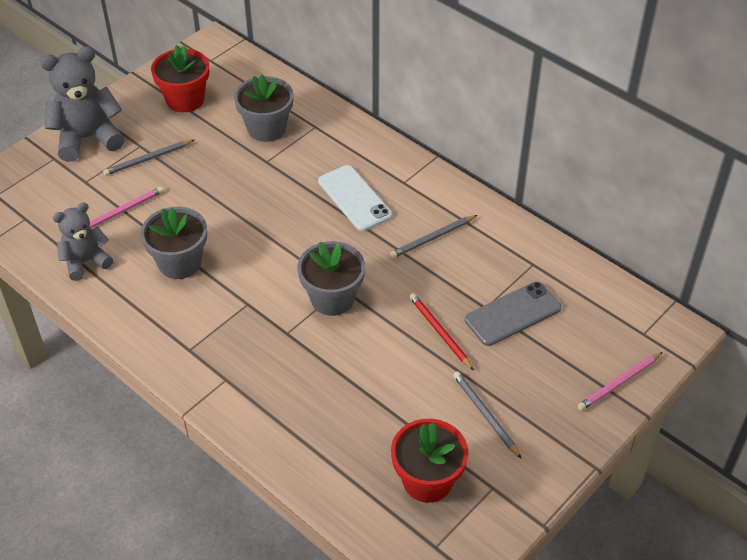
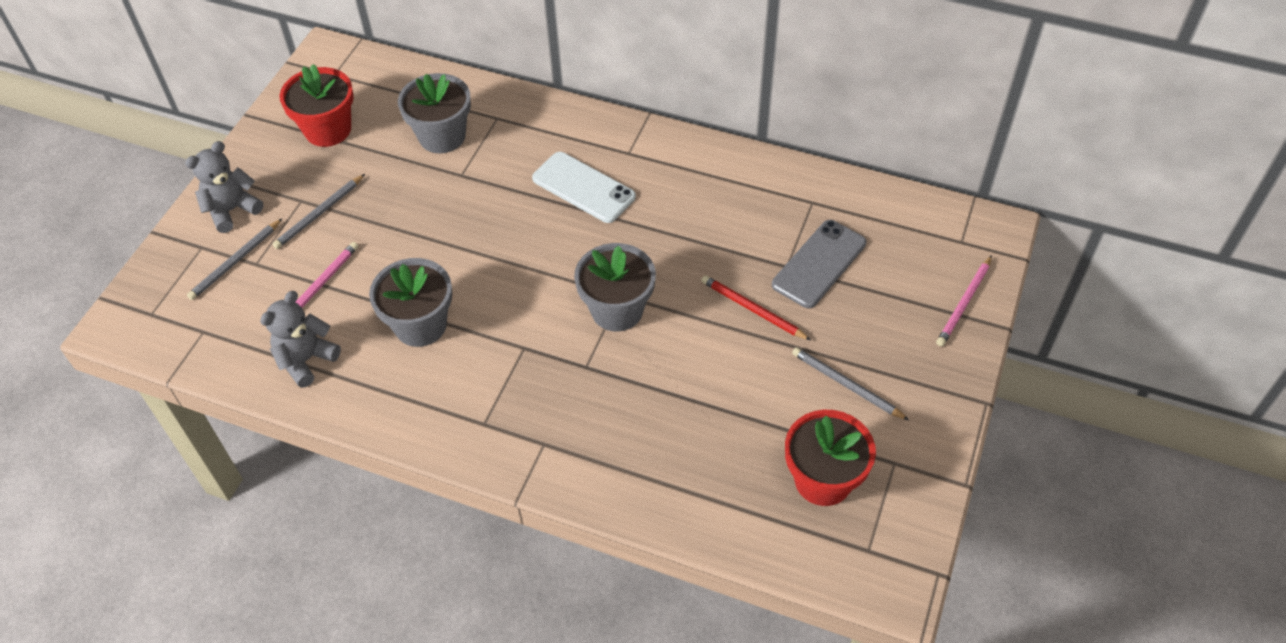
camera: 20 degrees left, 5 degrees up
grey teddy bear [40,46,125,162] -> grey teddy bear [185,141,263,233], size x0.63
grey pencil [390,215,477,258] -> grey pencil moved to [187,218,283,300]

